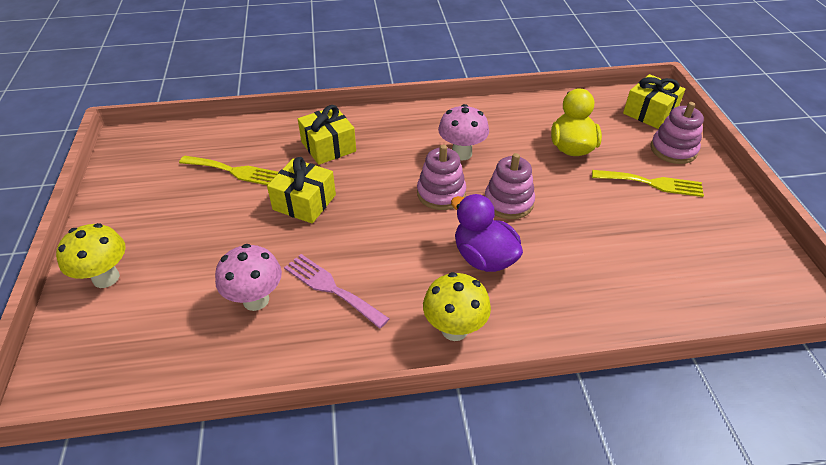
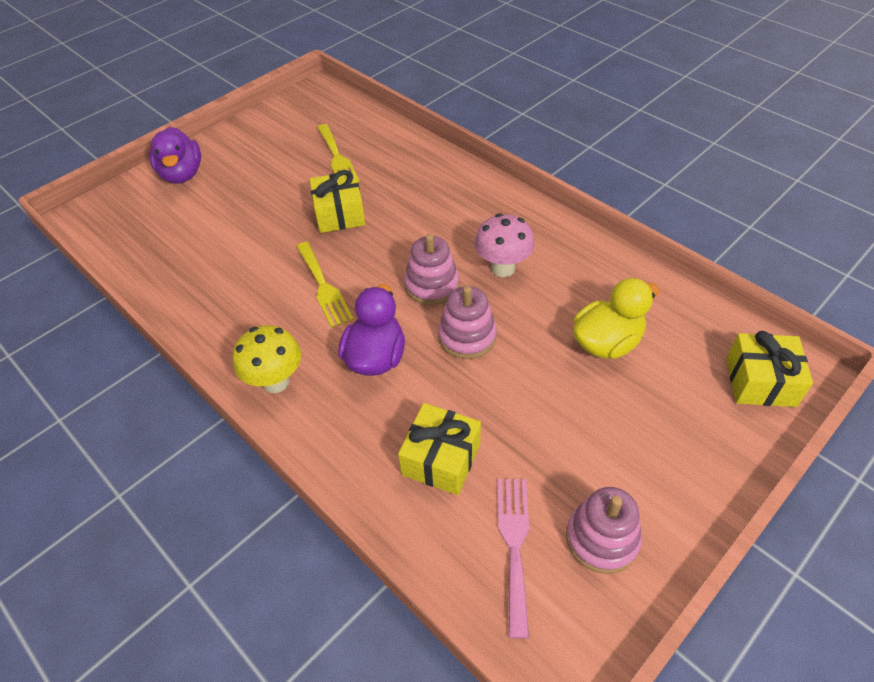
camera: 55 degrees right, 5 degrees up
yellow mushroom [56,223,126,288] -> purple duck [149,127,201,184]
pink mushroom [215,244,282,311] -> none
pink fork [284,254,390,329] -> pink fork moved to [497,479,529,638]
yellow gift [298,105,356,165] -> yellow gift moved to [398,403,481,495]
yellow fork [592,170,704,197] -> yellow fork moved to [296,242,354,328]
pink stacking toy [651,102,704,164] -> pink stacking toy moved to [566,487,642,574]

